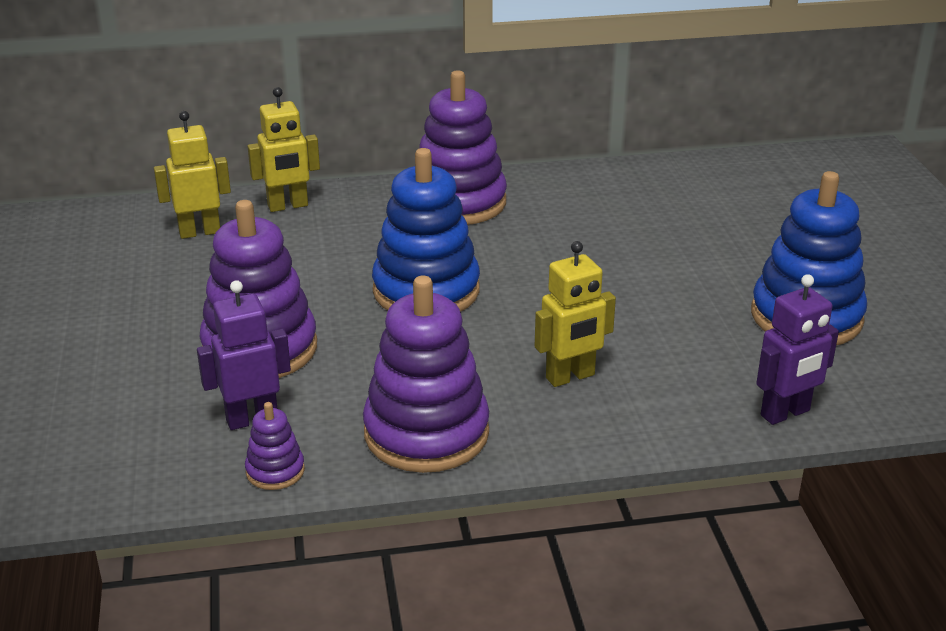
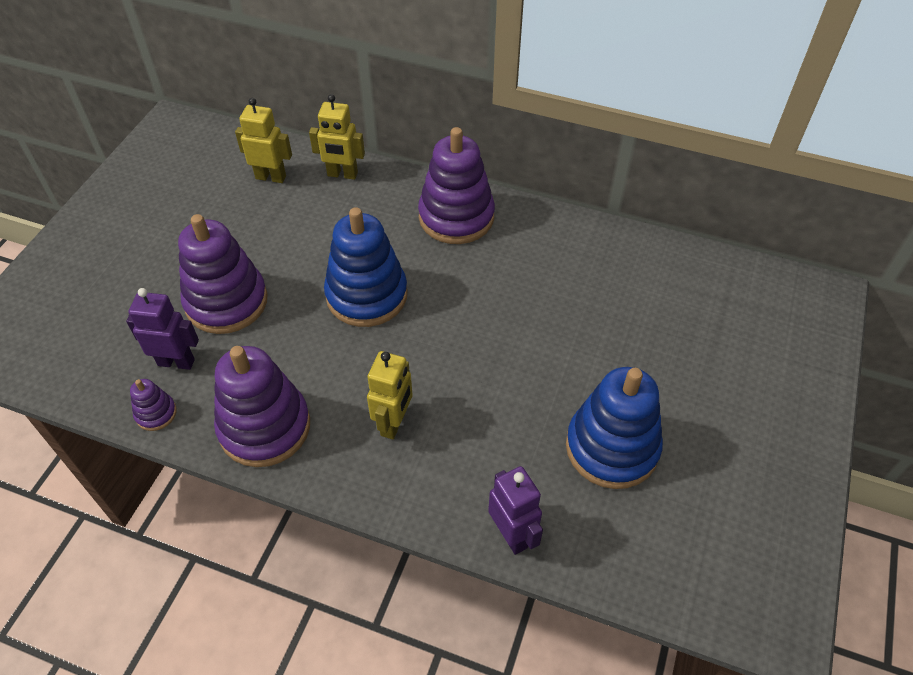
camera: 30 degrees right, 20 degrees up
yellow robot [535,241,616,387] -> yellow robot turned 75 degrees counterclockwise [367,351,413,439]
purple robot [756,274,839,425] -> purple robot turned 120 degrees counterclockwise [488,466,543,555]

